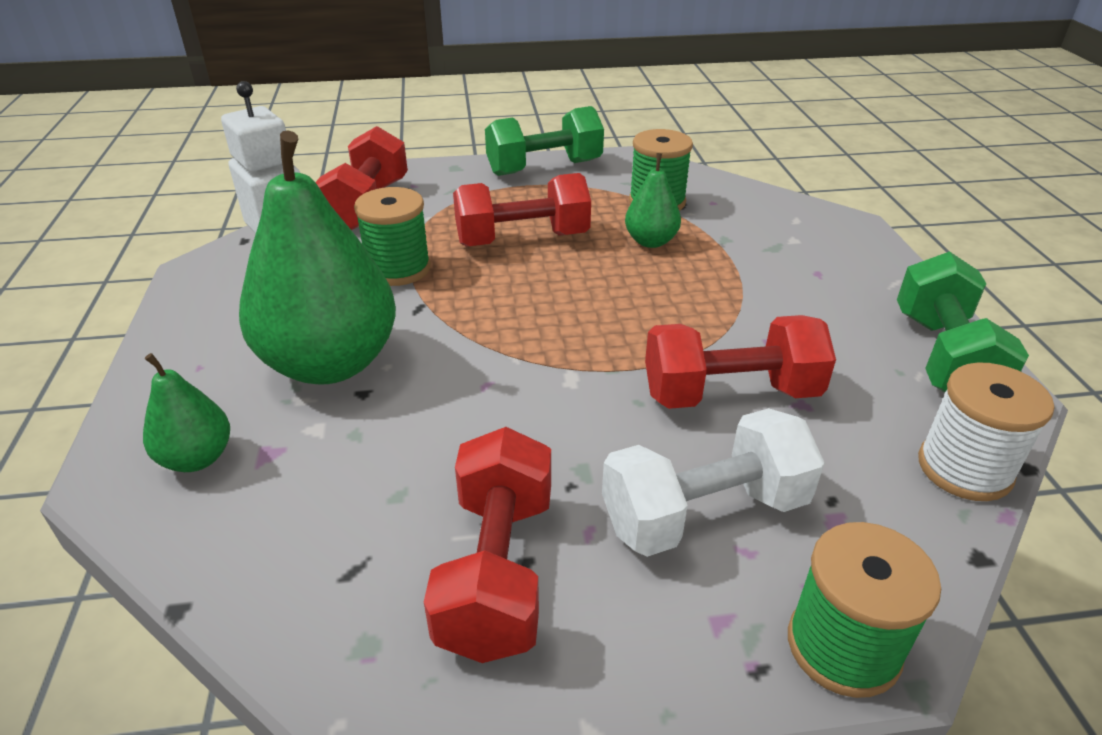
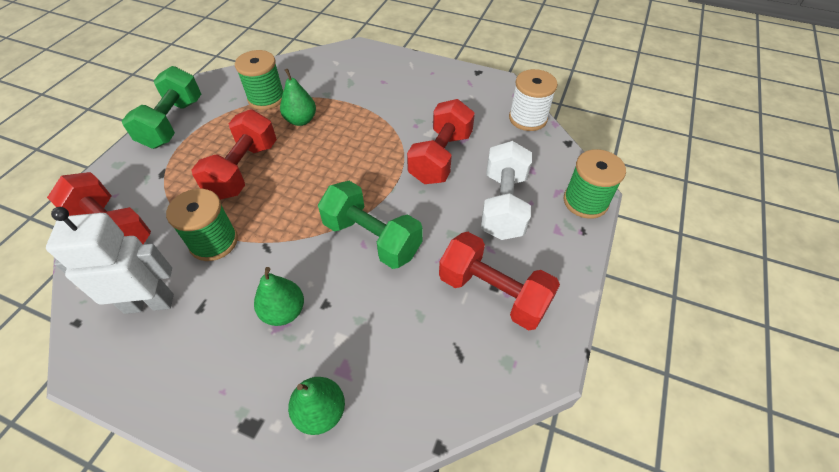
camera: 60 degrees left, 15 degrees up
green pear [239,131,396,384] -> green pear [254,267,304,326], size x0.47
green dumbbell [897,251,1029,392] -> green dumbbell moved to [318,181,423,269]

